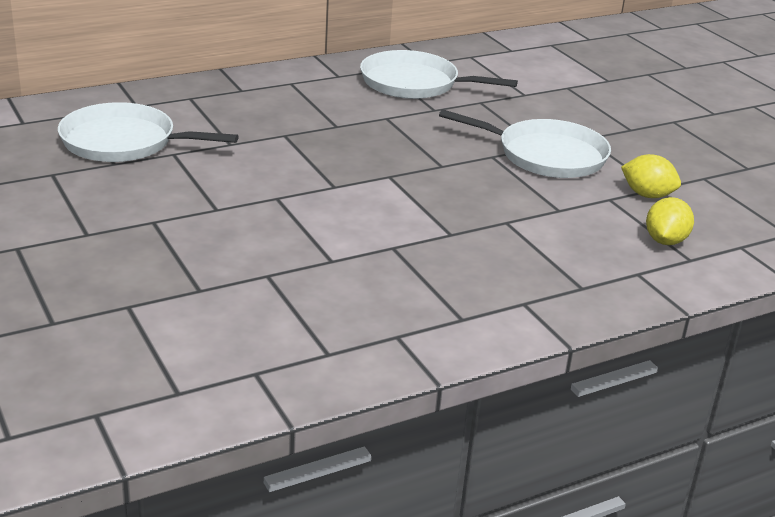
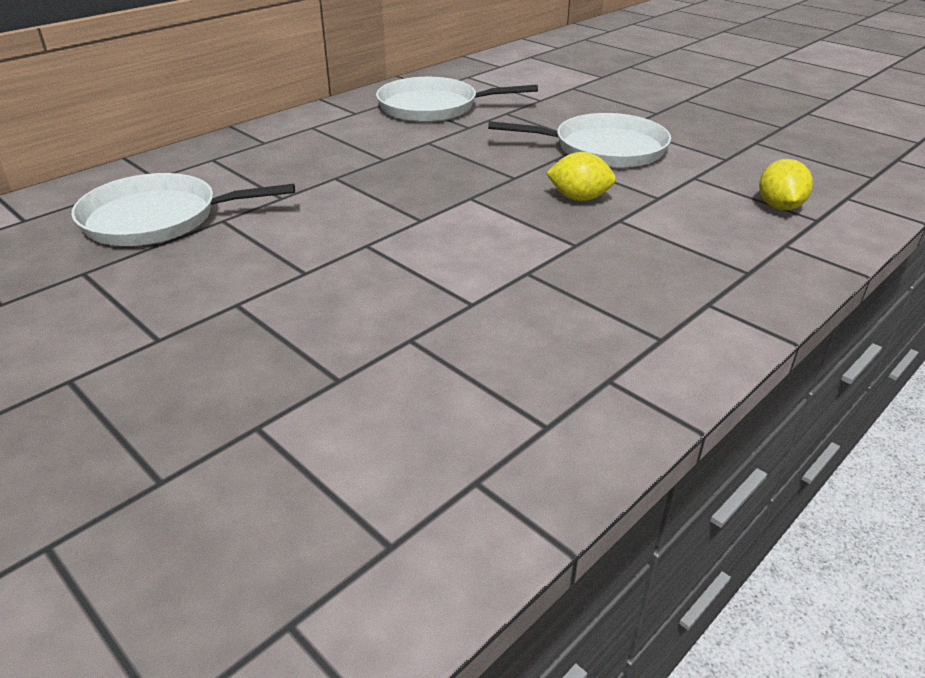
camera: 15 degrees left, 5 degrees up
yellow lemon [621,154,681,198] -> yellow lemon moved to [546,152,616,201]

